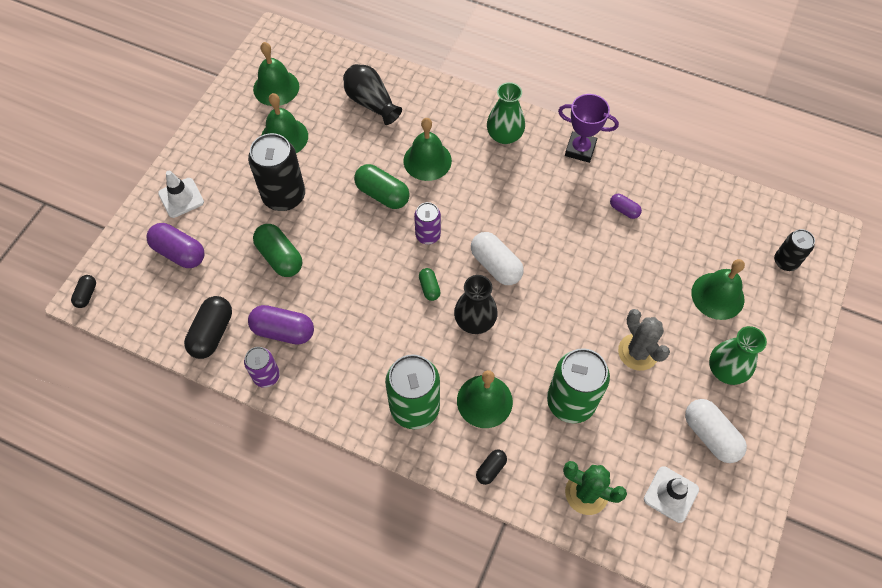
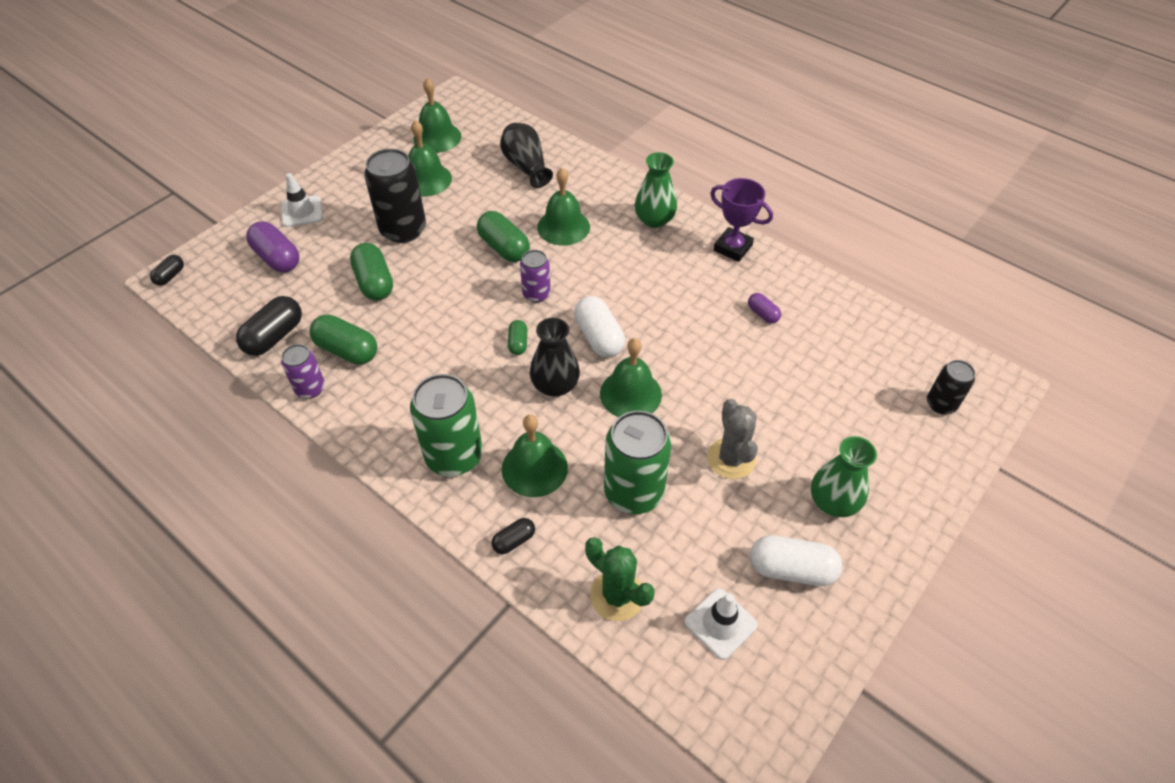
camera: 15 degrees right, 10 degrees down
purple capsule [248,305,314,345] -> green capsule [310,315,377,365]
white capsule [685,399,747,463] -> white capsule turned 60 degrees counterclockwise [750,535,842,586]
green bell [691,259,745,320] -> green bell moved to [600,338,662,417]

